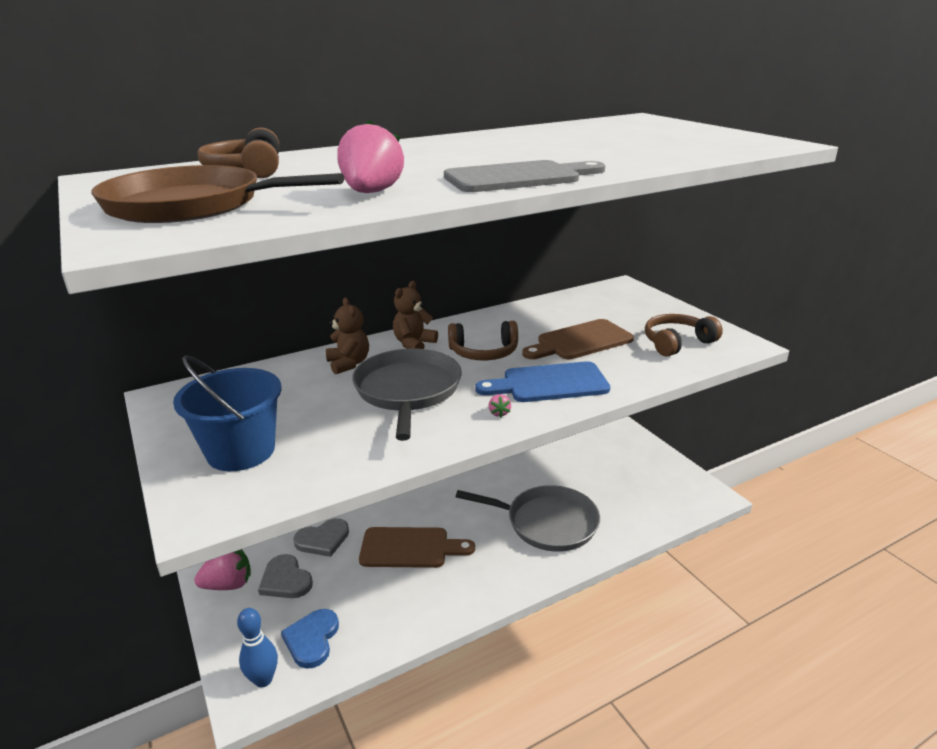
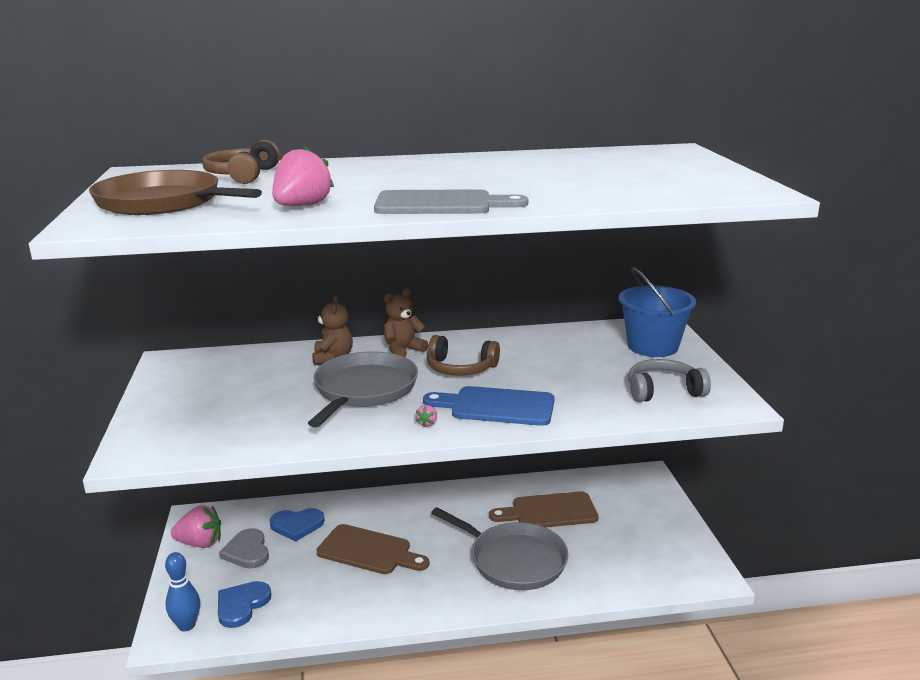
camera: 20 degrees right, 5 degrees down
blue bucket [173,355,282,471] -> blue bucket moved to [619,267,696,357]
grey heart [293,518,349,557] -> blue heart [270,508,325,542]
brown cutting board [522,319,634,359] -> brown cutting board moved to [489,491,599,527]
brown headphones [645,314,723,356] -> grey headphones [628,359,711,402]

